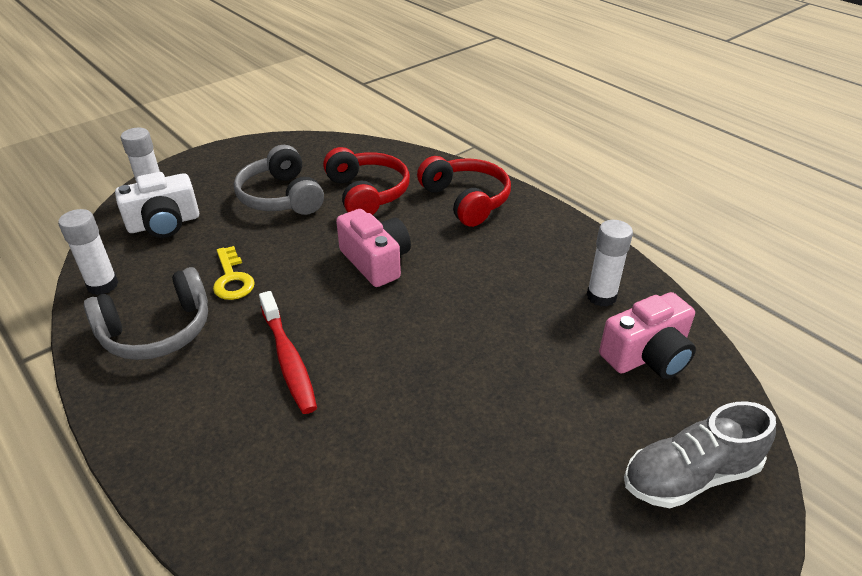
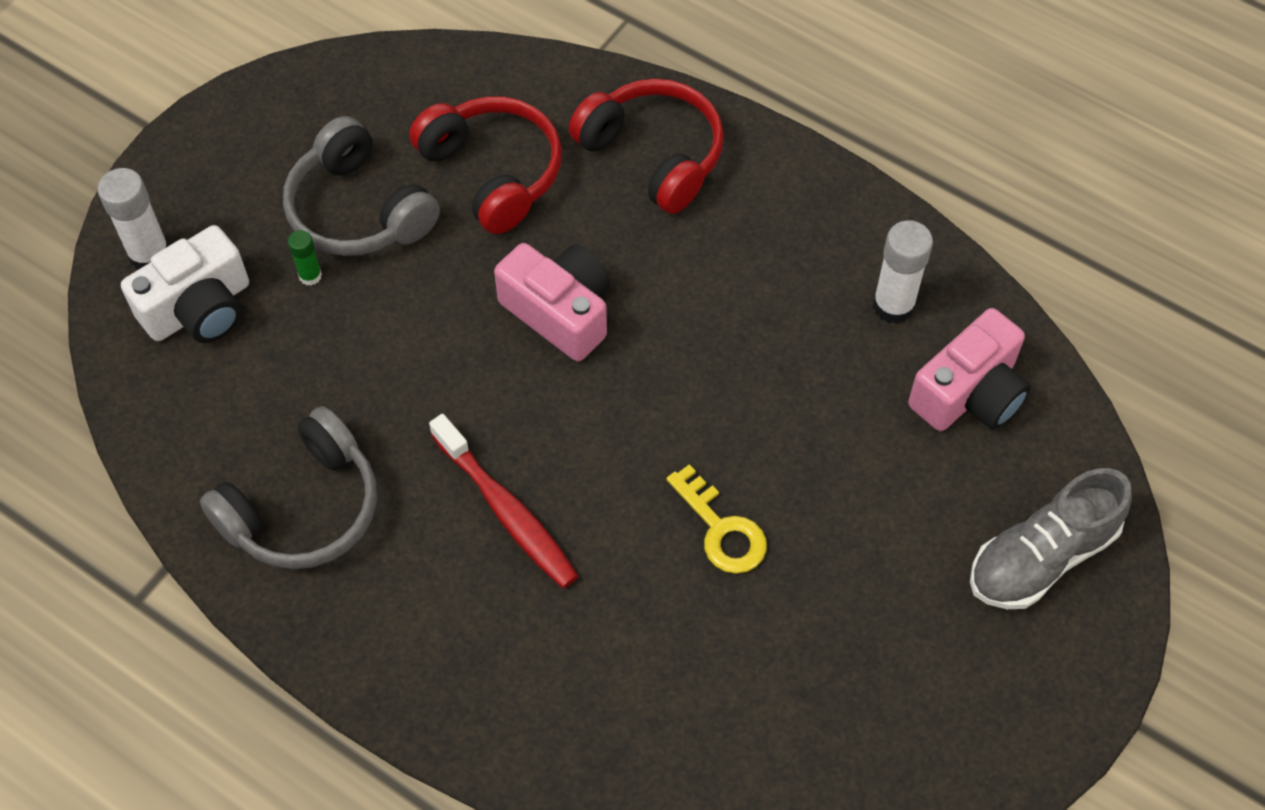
camera: 15 degrees left, 20 degrees up
white glue stick [58,209,118,295] -> none
yellow key [213,246,255,300] -> yellow key moved to [666,464,767,574]
none -> green glue stick [288,230,322,286]

